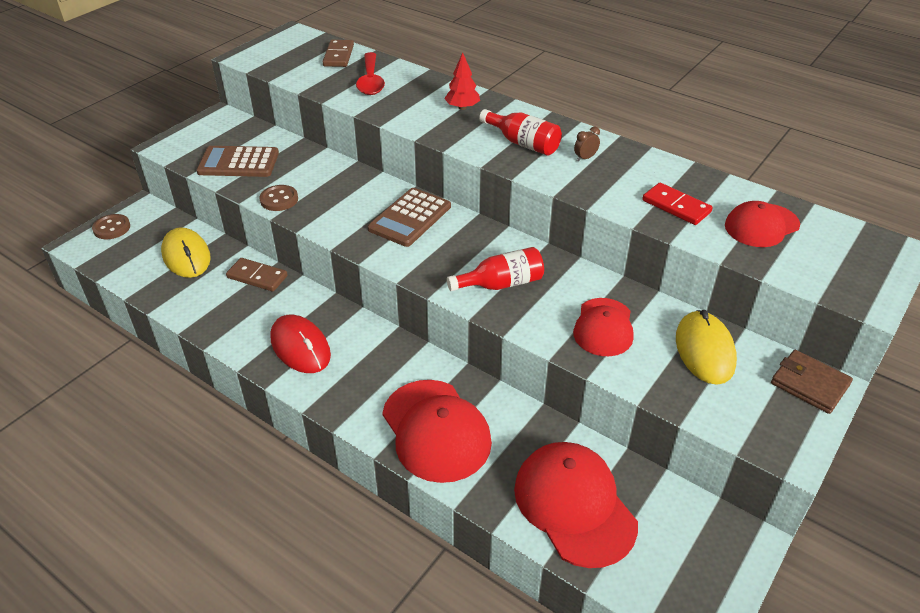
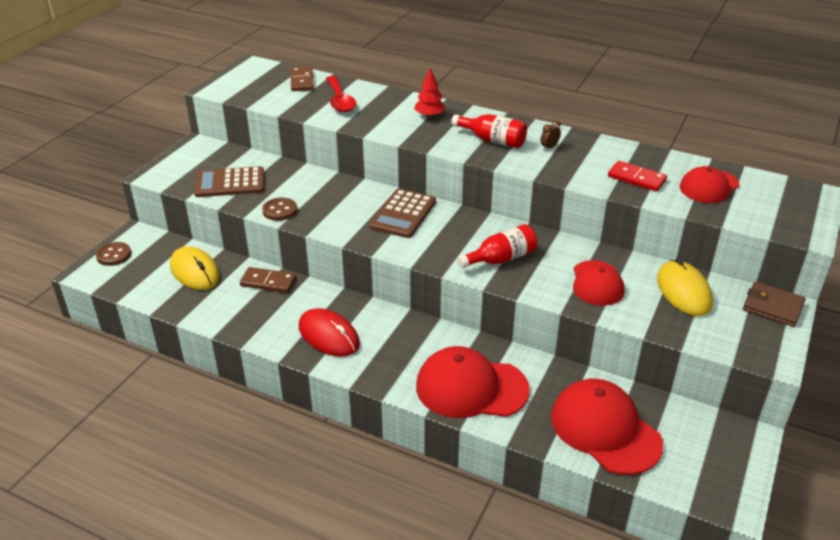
camera: 10 degrees left, 5 degrees down
red cap [382,380,492,483] -> red cap turned 135 degrees clockwise [416,346,530,418]

